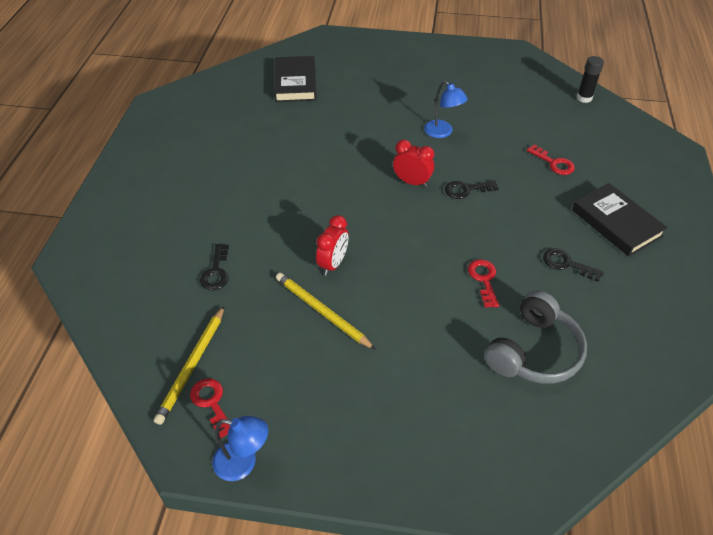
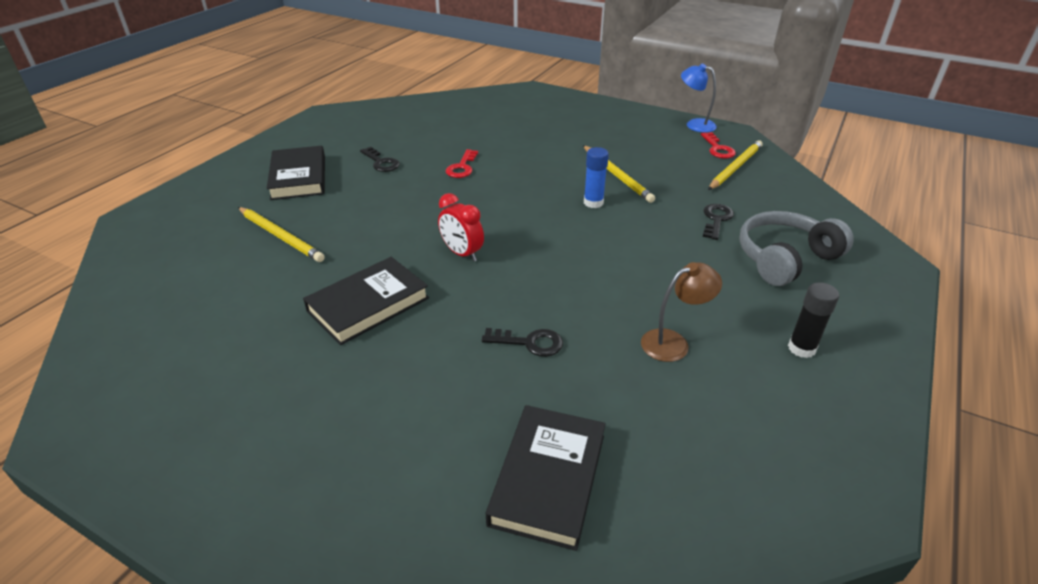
camera: 160 degrees left, 10 degrees down
red clock [316,215,349,276] -> blue glue stick [584,147,609,208]
blue lamp [424,81,468,138] -> black book [303,257,429,345]
black key [445,180,499,199] -> black key moved to [482,328,563,357]
grey headphones [484,290,587,384] -> grey headphones moved to [739,211,854,286]
red key [527,144,575,175] -> yellow pencil [238,207,325,262]
black glue stick [577,56,604,103] -> black glue stick moved to [788,282,839,358]
none -> brown lamp [641,262,722,362]

